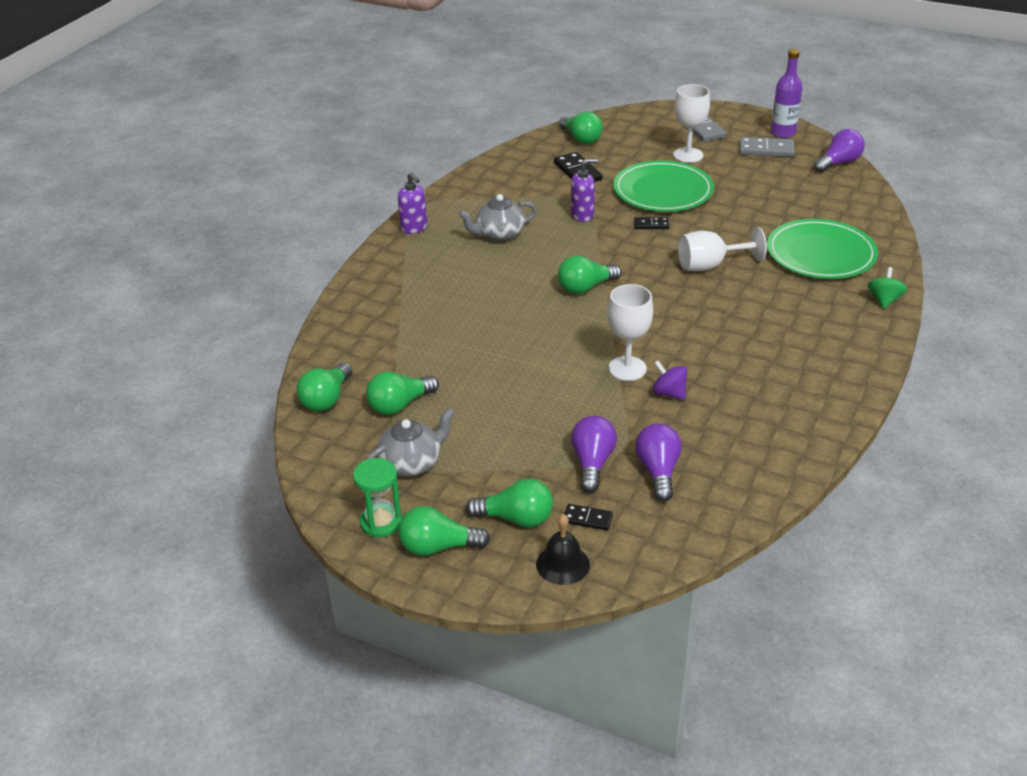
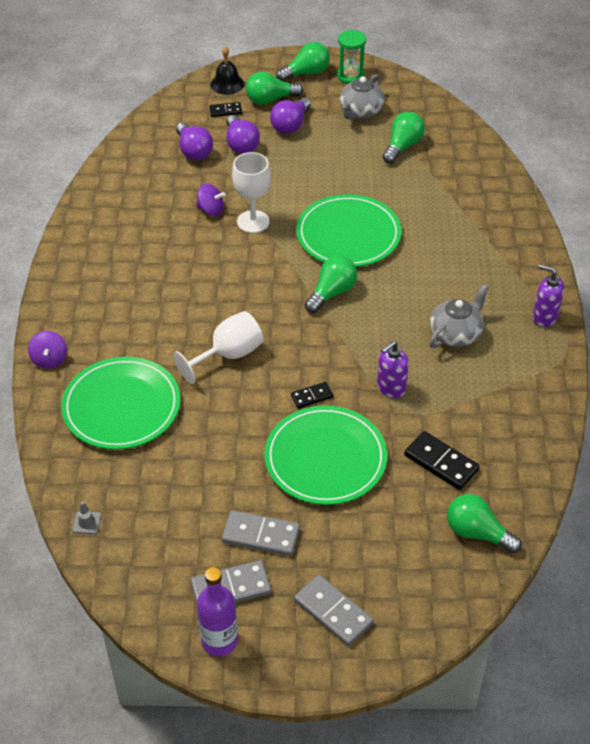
camera: 155 degrees right, 10 degrees up
green light bulb [297,363,352,412] -> none
white goblet [673,84,710,163] -> none
purple light bulb [814,129,865,173] -> purple light bulb moved to [270,98,311,134]
green spinning top [868,267,907,309] -> purple spinning top [28,331,67,369]
none -> grey traffic cone [73,501,101,534]
none -> grey domino [222,510,300,556]
none -> green plate [296,194,402,267]

